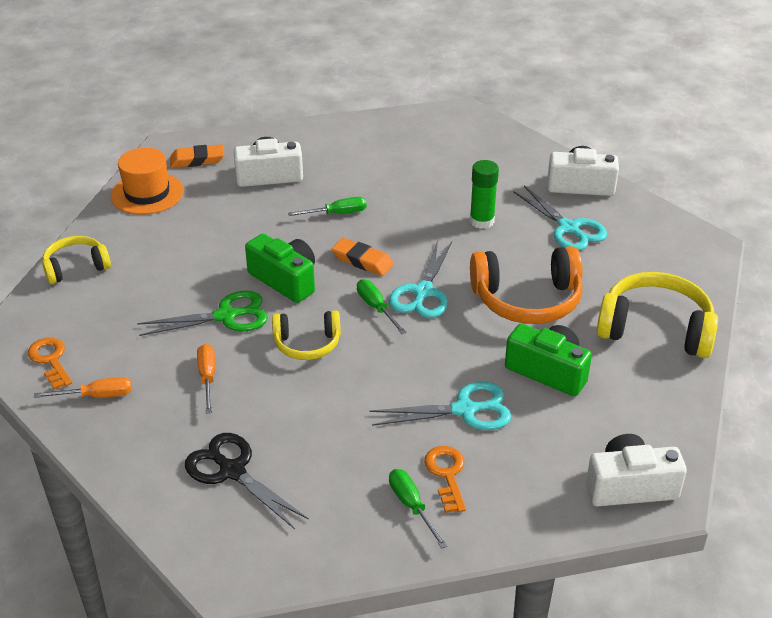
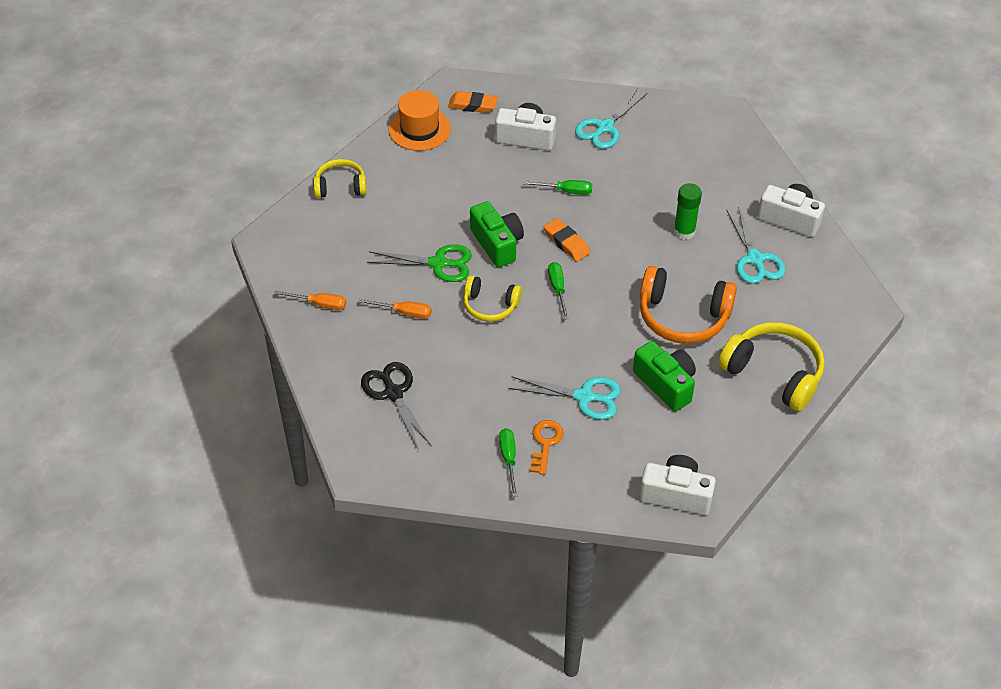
camera: 20 degrees right, 10 degrees up
orange key [28,337,72,390] -> none
orange screwdriver [197,344,215,414] -> orange screwdriver turned 90 degrees clockwise [359,299,431,319]
turquoise scissors [389,241,452,318] -> turquoise scissors moved to [575,89,647,149]

